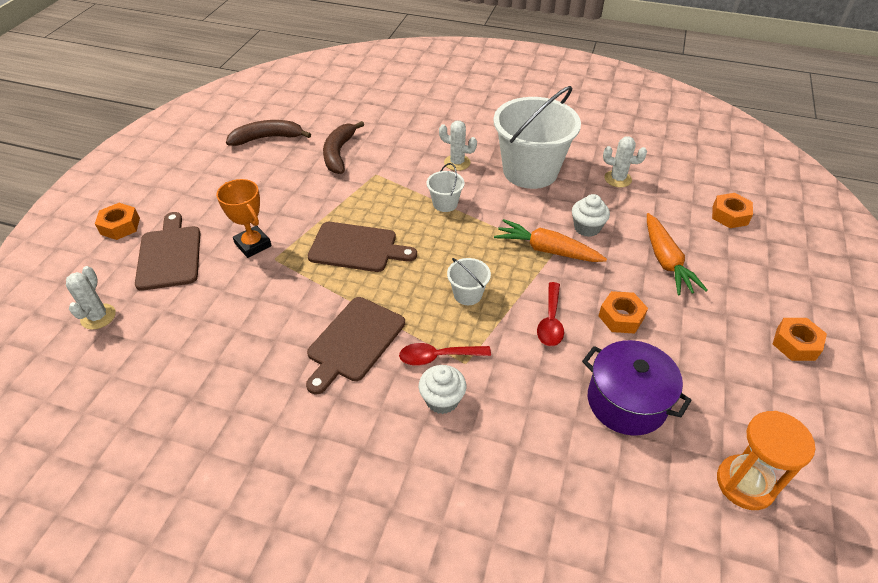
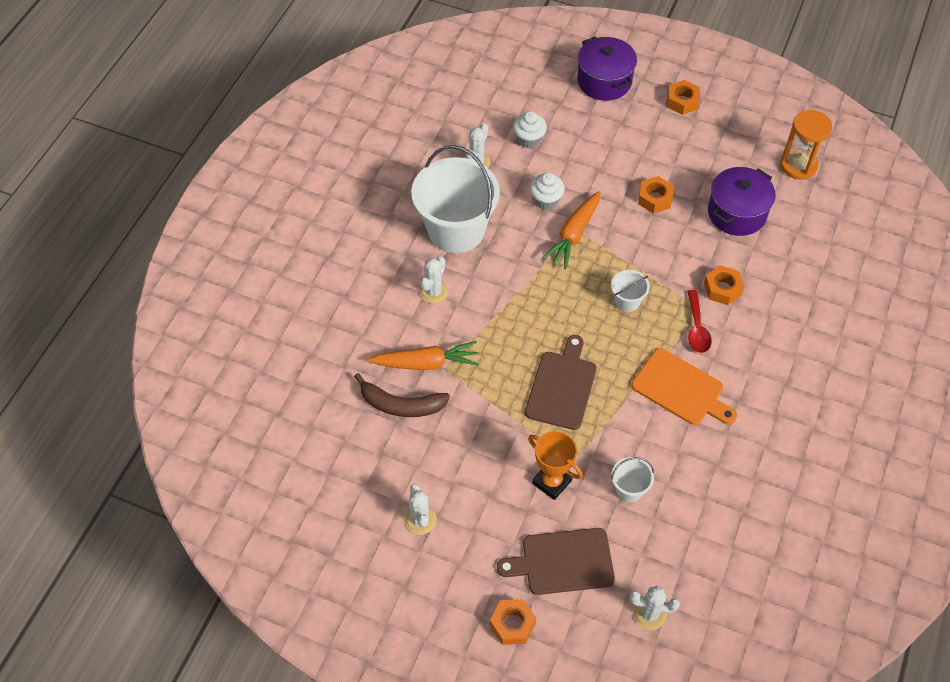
camera: 85 degrees left, 10 degrees up
orange trophy [216,179,272,258] -> orange trophy turned 75 degrees clockwise [528,431,583,500]
brown banana [226,120,311,146] -> none
brown cutting board [306,297,405,394] -> orange cutting board [631,348,737,425]
white cupcake [419,365,466,414] -> white cupcake moved to [513,111,547,148]
white bucket [426,163,464,212] -> white bucket moved to [611,457,654,502]
red spoon [537,282,564,346] -> none
orange carrot [647,213,708,295] -> orange carrot moved to [368,341,479,370]
orange nut [712,193,753,228] -> orange nut moved to [704,265,744,305]
none -> white cactus [404,484,437,535]
none -> purple pot [577,36,637,101]

